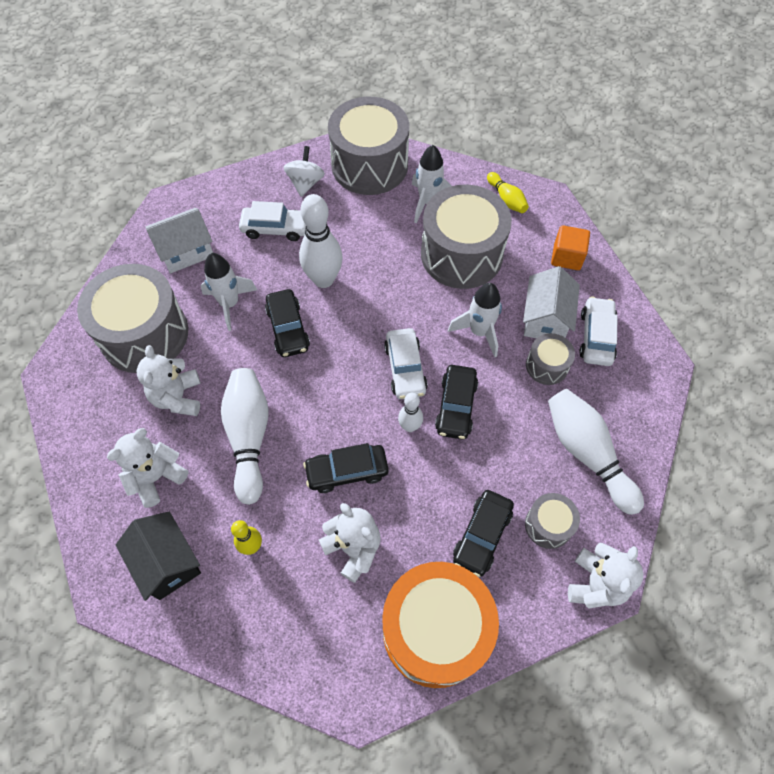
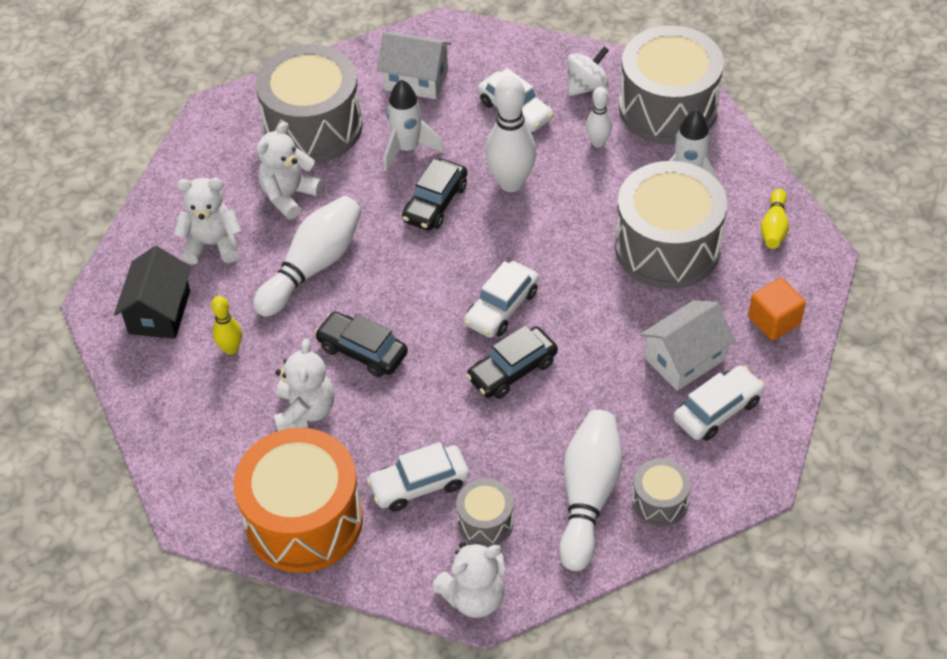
camera: 45 degrees right, 10 degrees down
white bowling pin [398,393,423,432] -> white bowling pin moved to [586,87,612,147]
white rocket [448,283,502,357] -> none
black car [453,490,514,577] -> white car [367,442,469,512]
grey drum [526,333,575,385] -> grey drum moved to [632,458,691,526]

